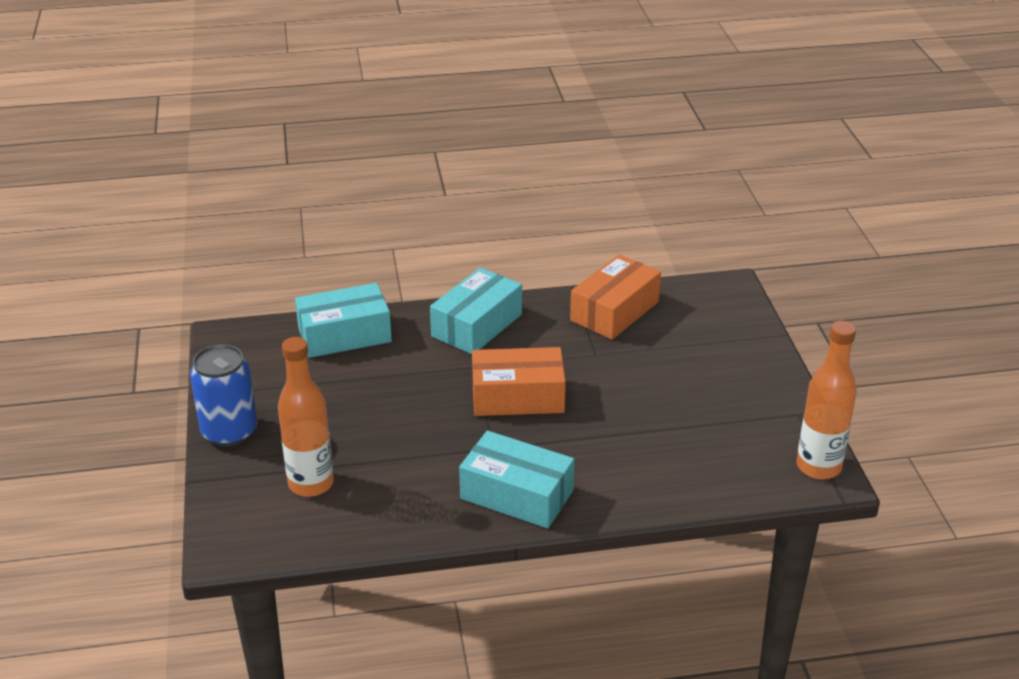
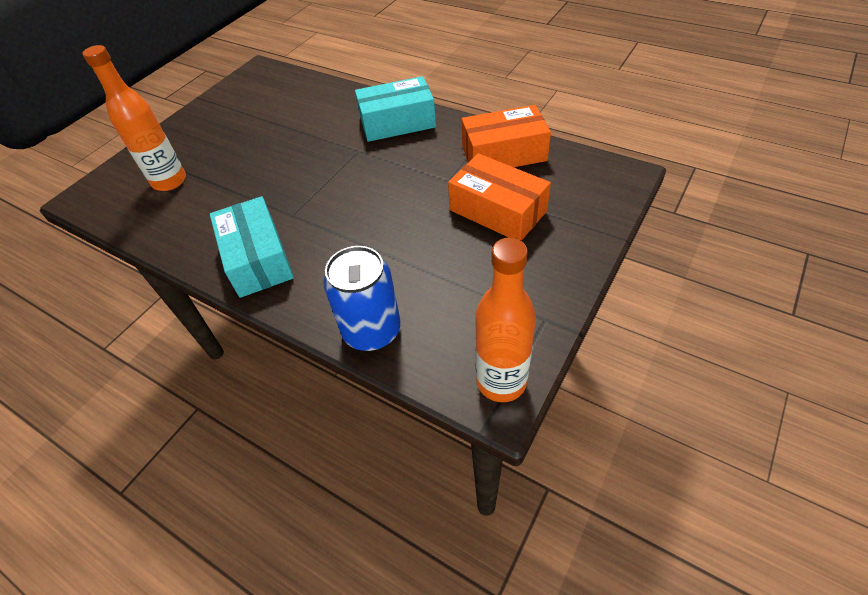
camera: 45 degrees right, 15 degrees up
blue can [190,344,257,447] -> blue can moved to [323,246,401,351]
turquoise box [295,283,392,358] -> none
orange box [472,347,566,416] -> orange box moved to [448,153,551,241]

